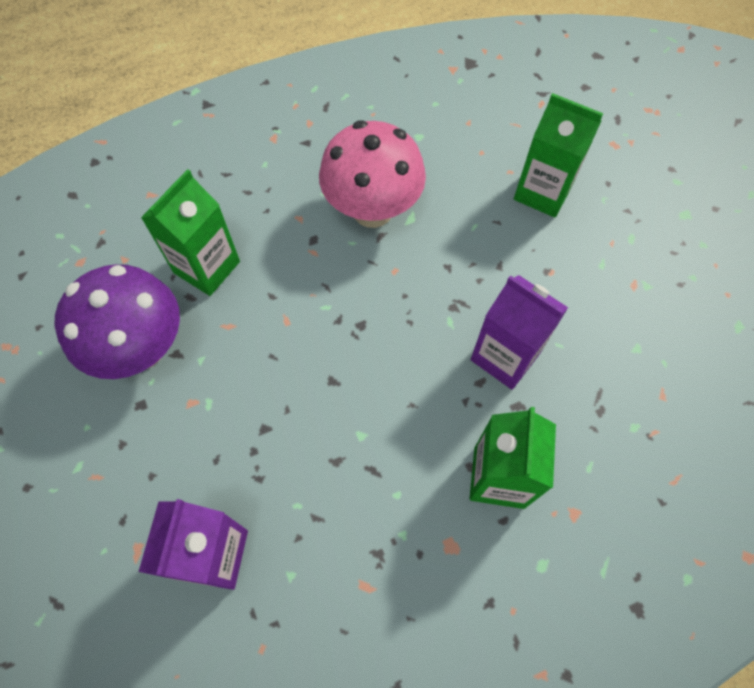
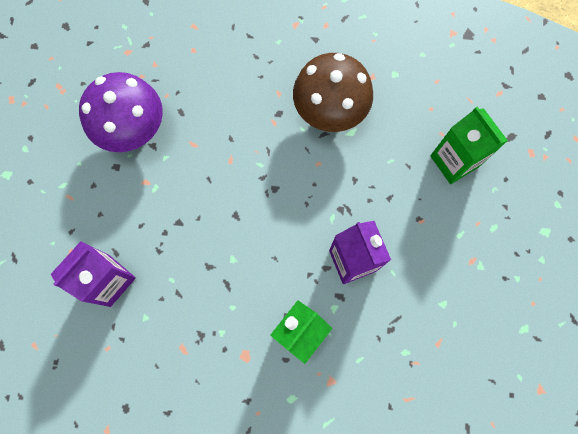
camera: 30 degrees right, 10 degrees up
green carton [141,169,240,296] -> none
pink mushroom [319,120,426,228] -> brown mushroom [293,53,373,132]

